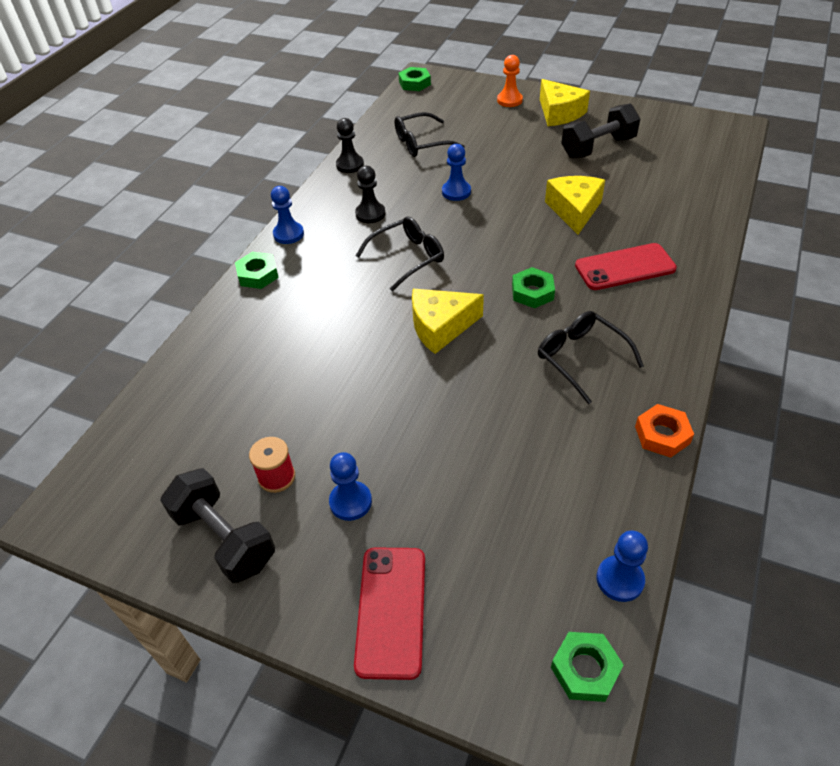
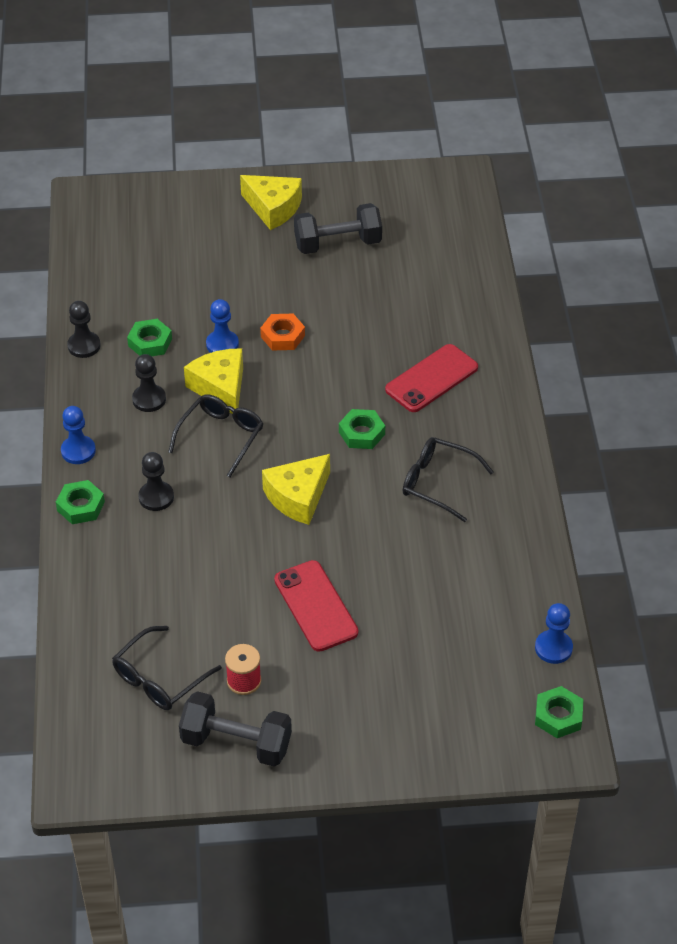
camera: 30 degrees left, 0 degrees up
blue pawn [329,452,372,521] -> none
red phone [354,548,425,680] -> red phone moved to [274,560,358,652]
black glasses [395,112,465,157] -> black glasses moved to [112,626,222,710]
green nut [398,67,431,91] -> green nut moved to [127,319,172,356]
orange pawn [497,55,523,107] -> none
yellow cheese [545,176,605,234] -> yellow cheese moved to [184,348,243,414]
black dumbbell [561,103,641,159] -> black dumbbell turned 45 degrees clockwise [294,203,382,254]
orange nut [635,404,694,458] -> orange nut moved to [260,314,305,351]
none -> black pawn [138,452,174,511]

